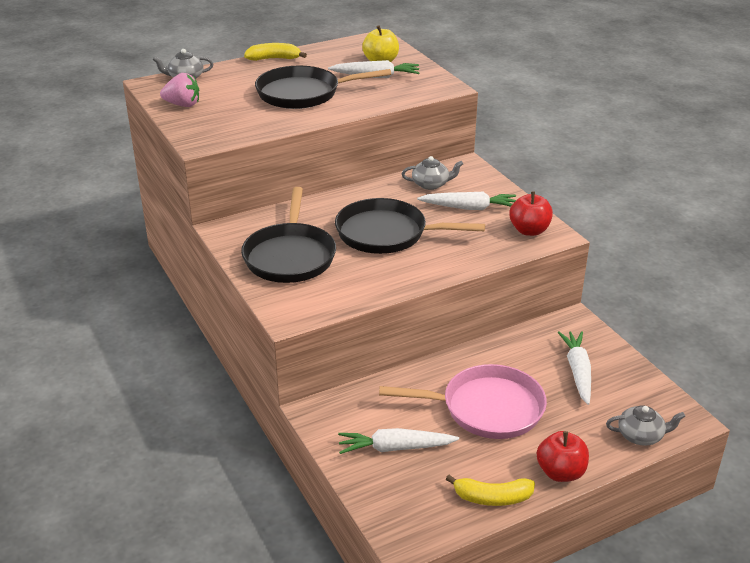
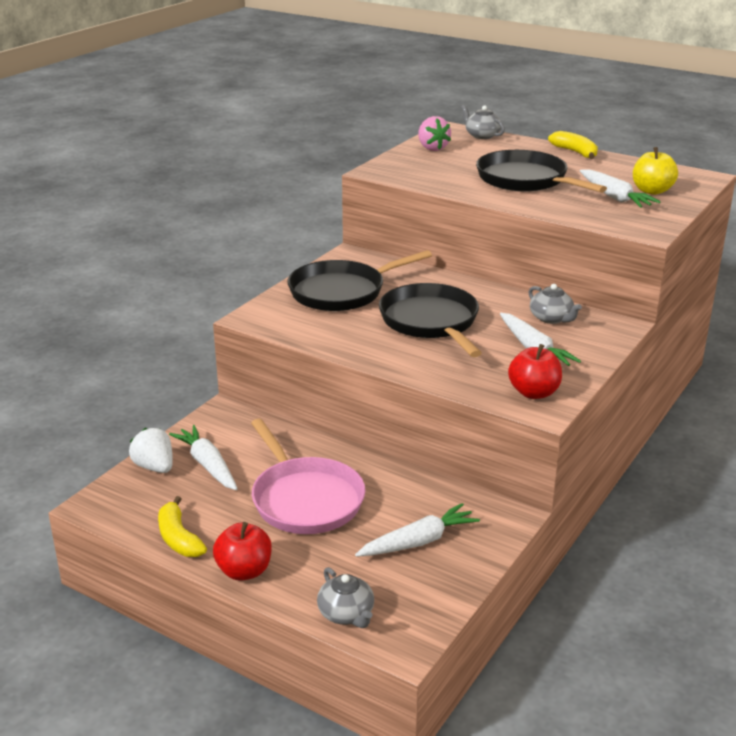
camera: 60 degrees right, 5 degrees down
none -> white strawberry [129,428,173,473]

